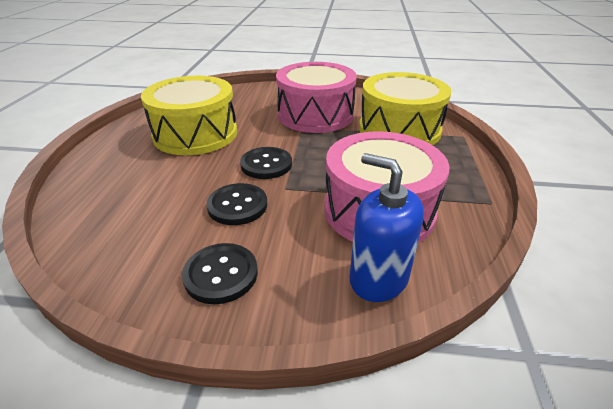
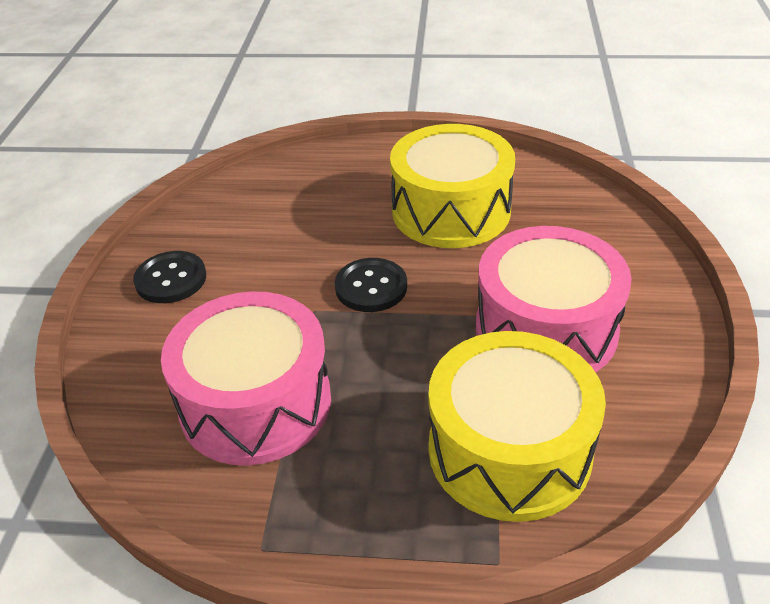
camera: 90 degrees right, 5 degrees up
black button [206,183,267,225] -> none
blue soap dispenser [349,153,424,302] -> none

